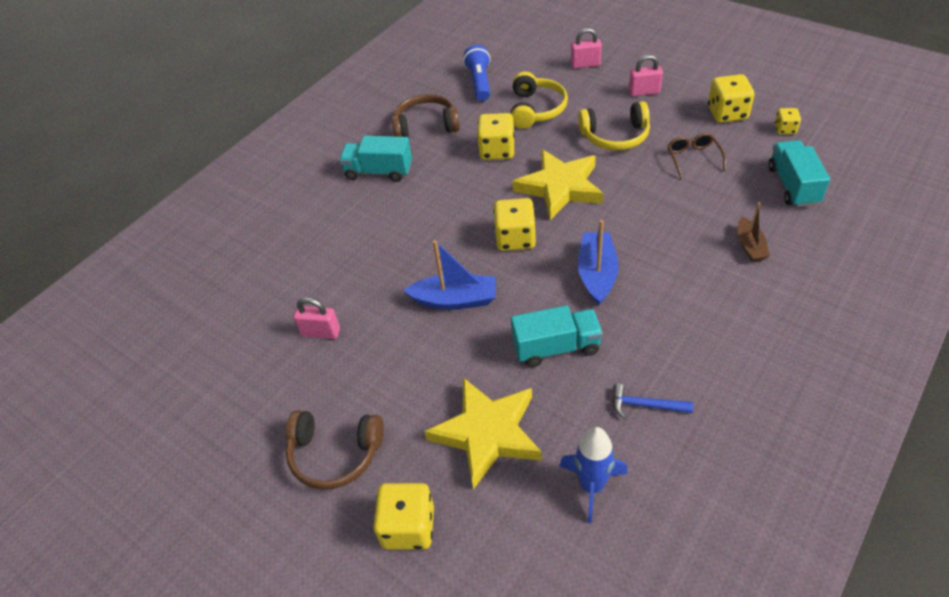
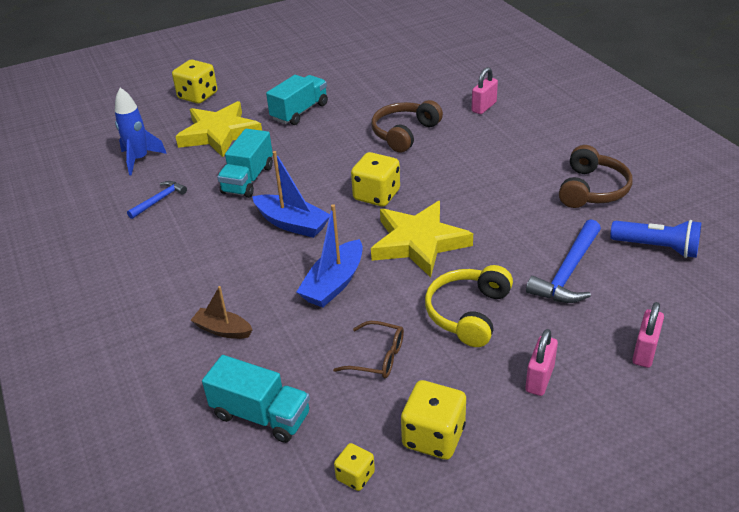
camera: 115 degrees right, 10 degrees down
brown headphones [286,410,384,490] -> brown headphones moved to [371,100,443,153]
pink padlock [293,297,340,339] -> pink padlock moved to [471,67,498,114]
turquoise truck [339,136,412,182] -> turquoise truck moved to [266,75,328,125]
blue boat [403,240,496,310] -> blue boat moved to [297,204,363,308]
yellow dice [477,113,515,160] -> none
yellow headphones [511,72,568,129] -> blue hammer [526,219,601,303]

